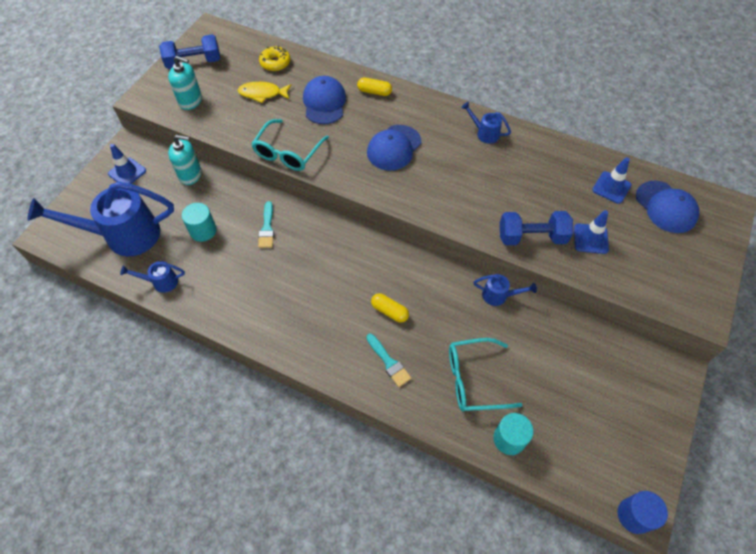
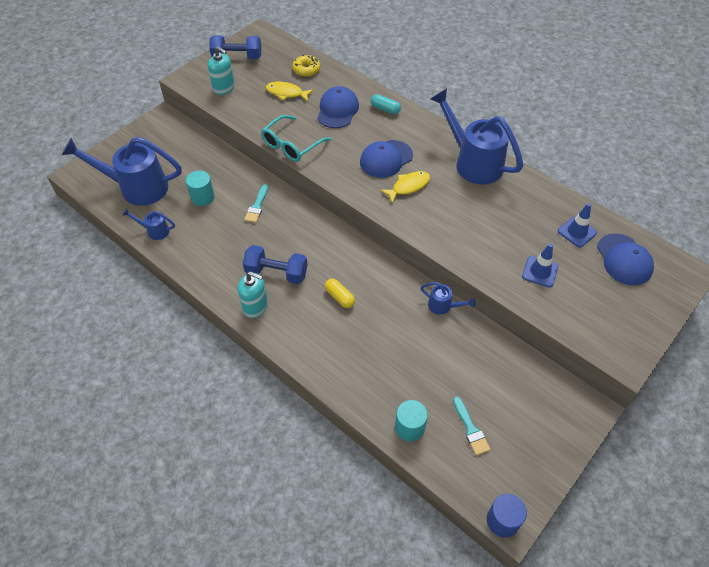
camera: 15 degrees right, 5 degrees down
blue traffic cone [108,144,146,184] -> none
turquoise soap dispenser [168,135,202,185] -> turquoise soap dispenser moved to [238,271,268,318]
yellow capsule [357,77,392,96] -> turquoise capsule [371,94,401,114]
turquoise brush [366,334,411,387] -> turquoise brush moved to [453,396,491,456]
turquoise glasses [449,338,523,412] -> none
blue watering can [461,102,511,144] -> blue watering can [430,88,523,184], size x2.25
blue dumbbell [500,211,573,245] -> blue dumbbell moved to [243,245,307,284]
none -> yellow fish [380,171,430,203]

